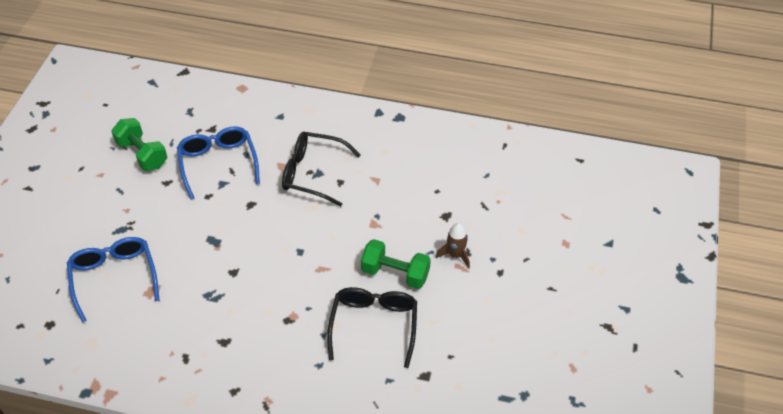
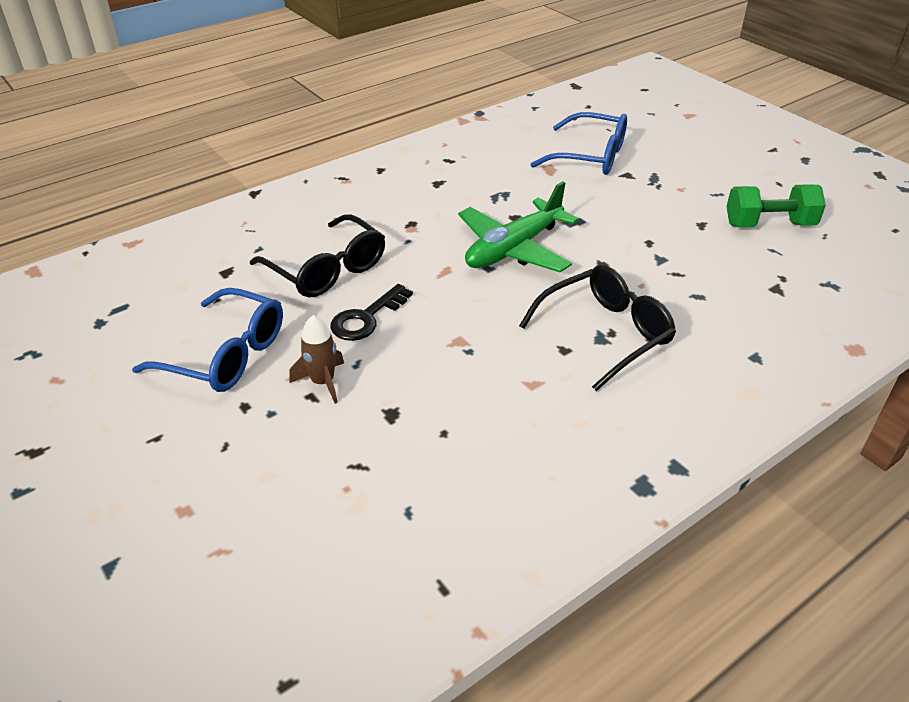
camera: 130 degrees right, 10 degrees down
blue glasses [177,126,260,200] -> blue glasses moved to [132,288,283,392]
green dumbbell [361,239,431,289] -> black key [330,284,413,341]
none -> green plane [458,181,579,272]

